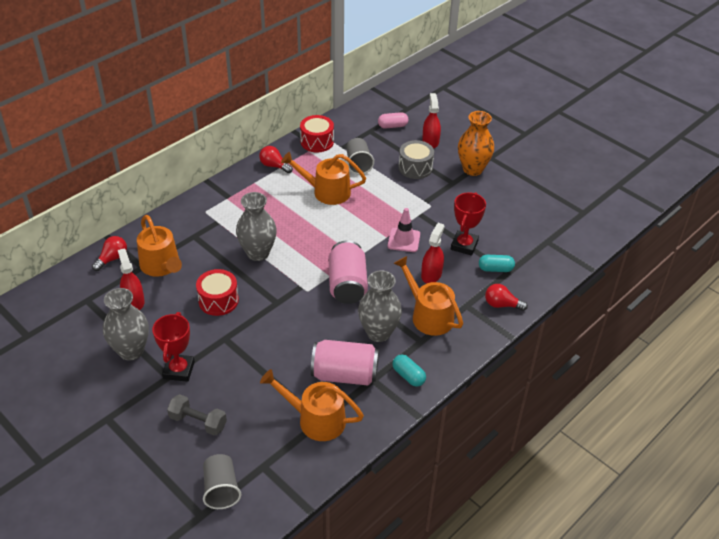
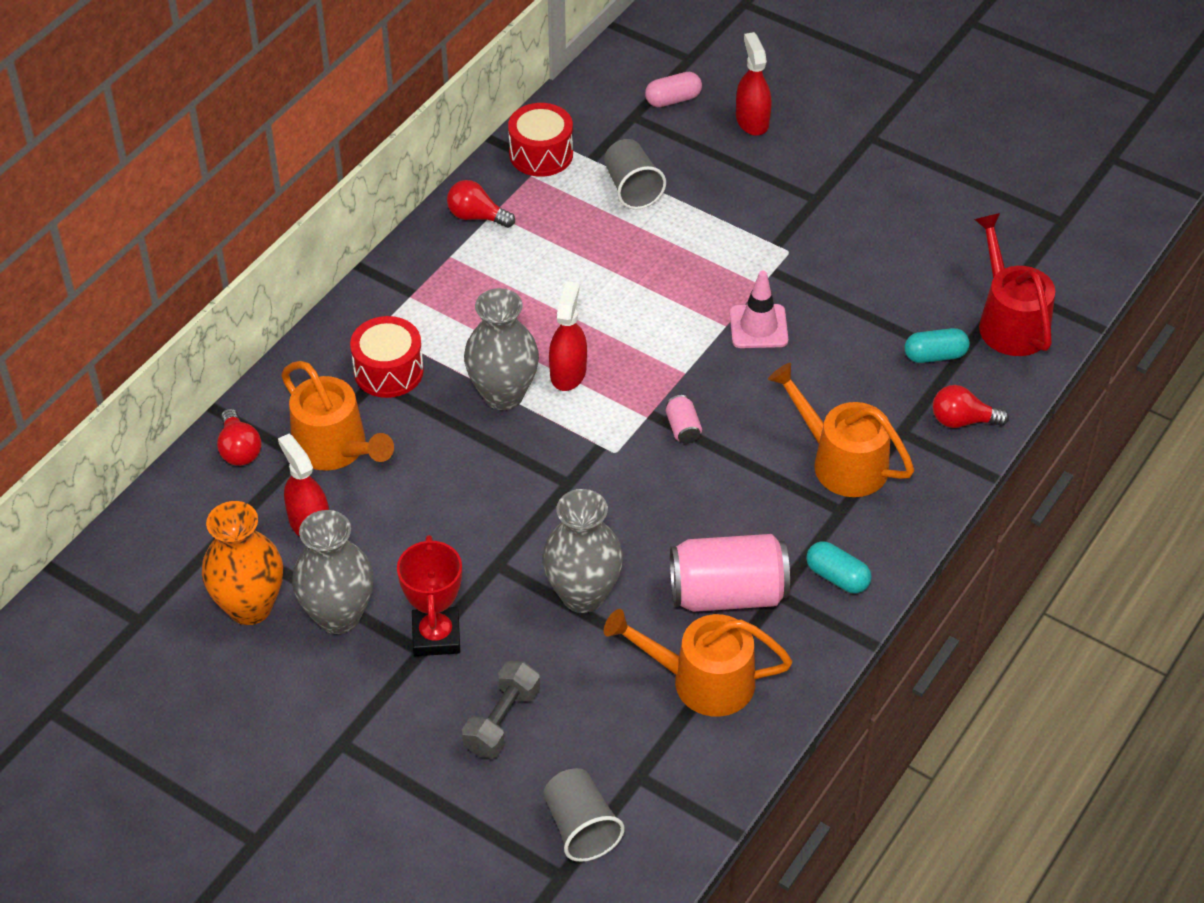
camera: 10 degrees left, 5 degrees up
red light bulb [92,236,127,271] -> red light bulb turned 135 degrees clockwise [217,409,262,466]
grey dumbbell [167,394,227,436] -> grey dumbbell turned 75 degrees counterclockwise [462,661,540,758]
red drum [196,269,239,316] -> red drum moved to [350,316,424,398]
orange watering can [281,152,366,205] -> none
pink can [328,240,368,304] -> pink can [666,395,702,444], size x0.42
grey vase [358,270,402,342] -> grey vase moved to [542,489,623,613]
grey drum [399,140,434,179] -> none
red spray bottle [421,223,445,283] -> red spray bottle moved to [549,281,587,391]
red trophy [451,192,486,256] -> none
orange vase [458,111,494,176] -> orange vase moved to [202,501,283,625]
none -> red watering can [974,213,1055,356]

